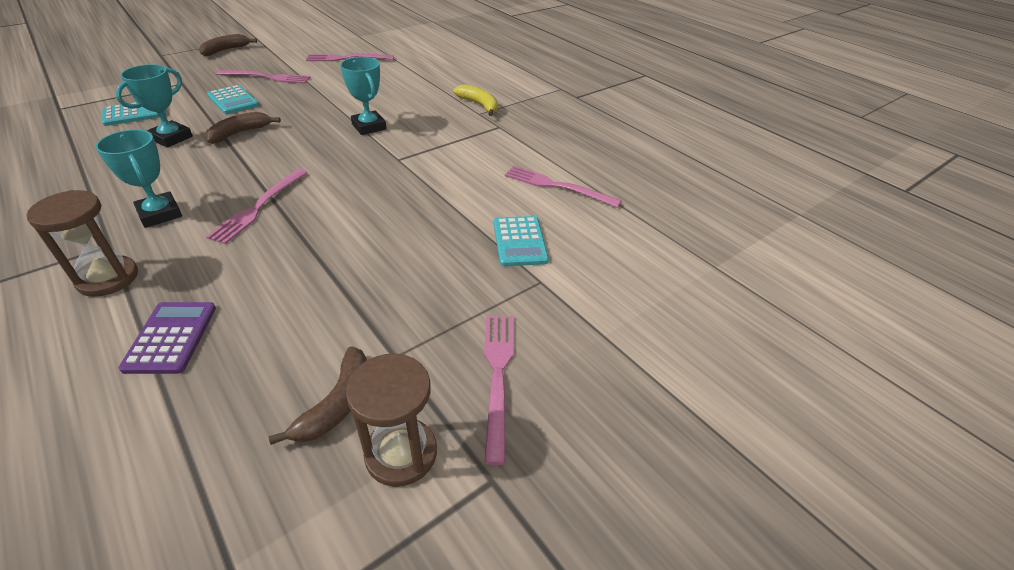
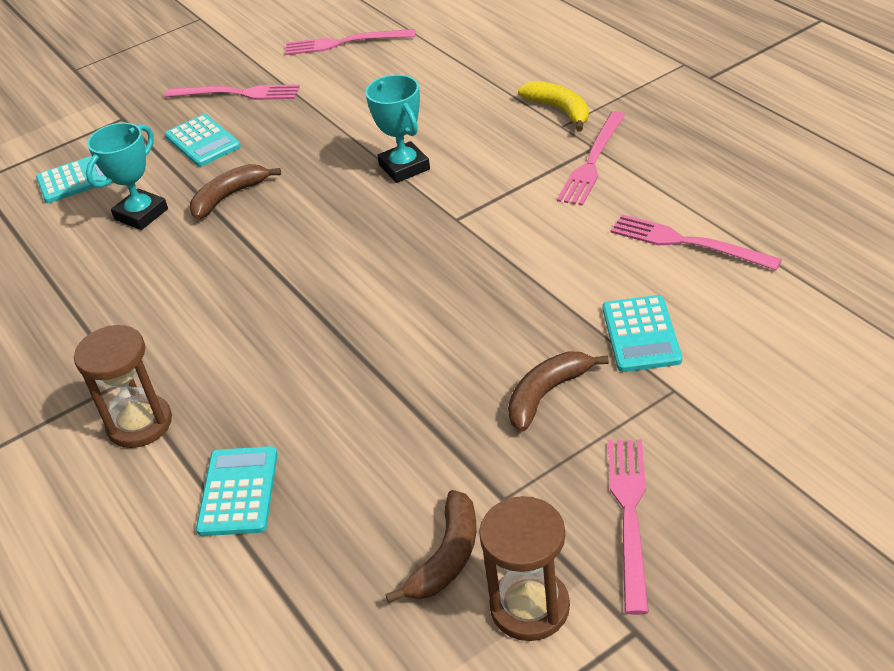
camera: 10 degrees right, 0 degrees up
turquoise trophy [95,130,182,228] -> none
purple calculator [118,302,216,374] -> turquoise calculator [196,446,278,536]
brown banana [199,34,257,56] -> brown banana moved to [508,351,609,432]
pink fork [206,169,308,244] -> pink fork moved to [557,111,626,206]

